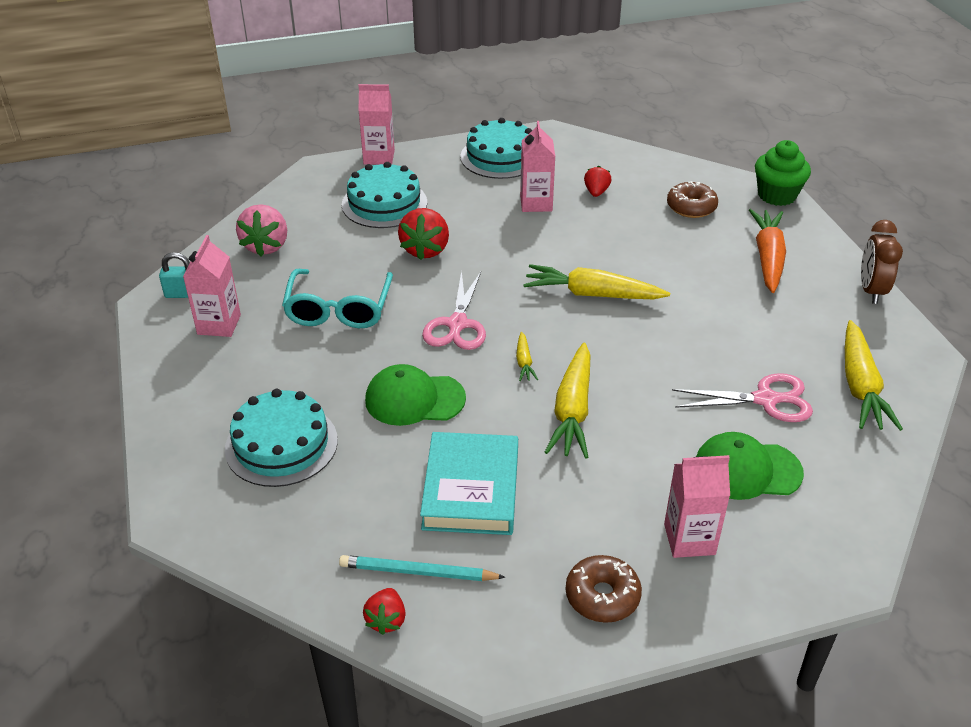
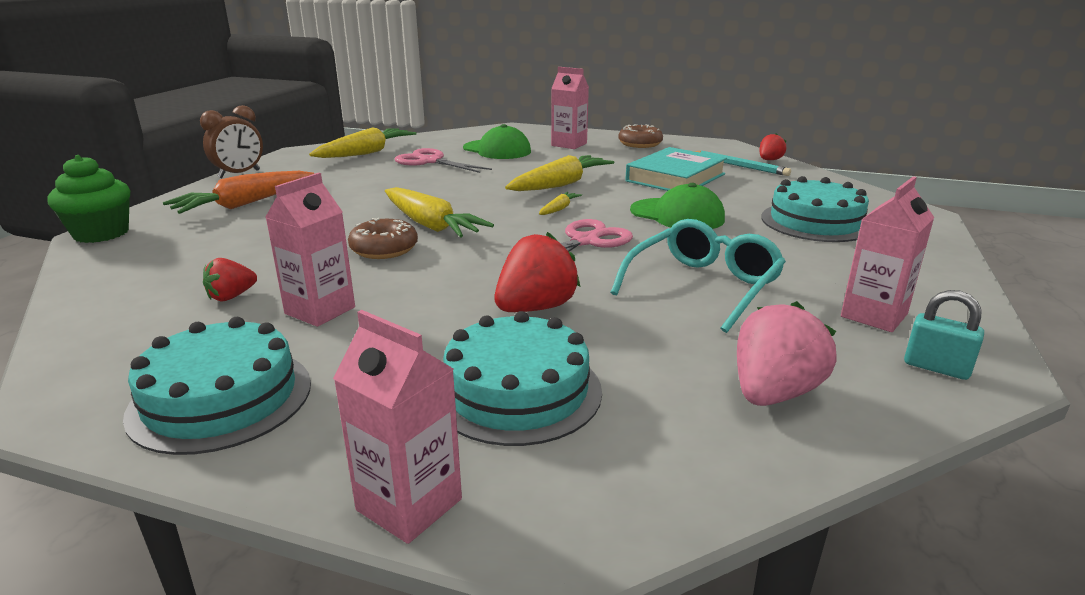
camera: 145 degrees left, 15 degrees down
brown donut [667,181,718,218] -> brown donut moved to [348,218,418,259]

